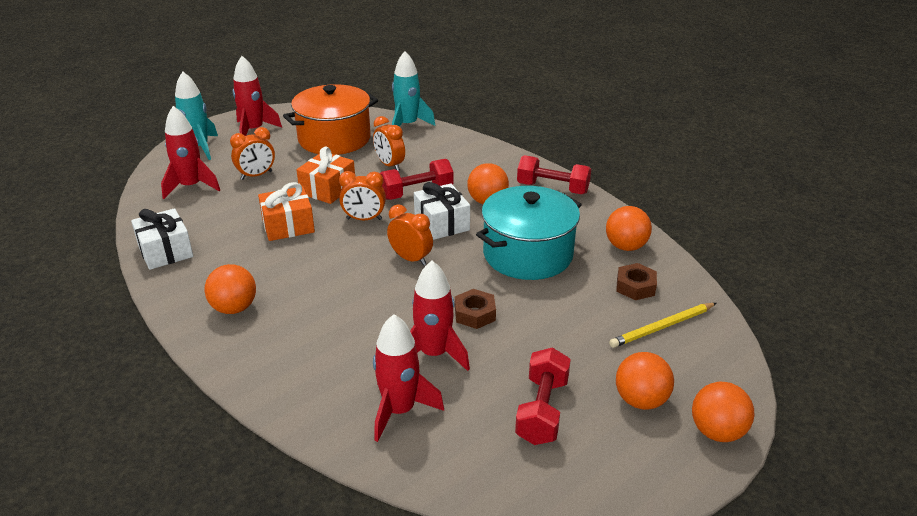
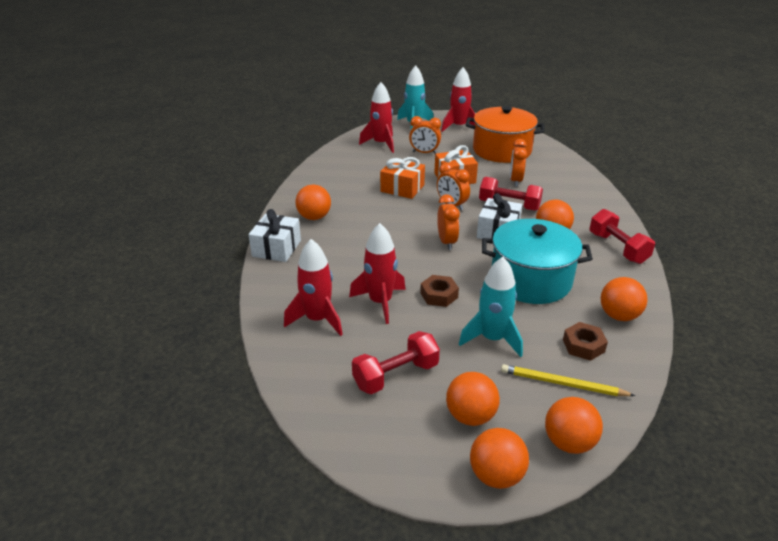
camera: 45 degrees right, 0 degrees up
white gift [131,208,193,270] -> white gift moved to [248,209,301,262]
turquoise rocket [392,51,435,126] -> turquoise rocket moved to [459,257,523,357]
none -> orange ball [545,397,603,454]

